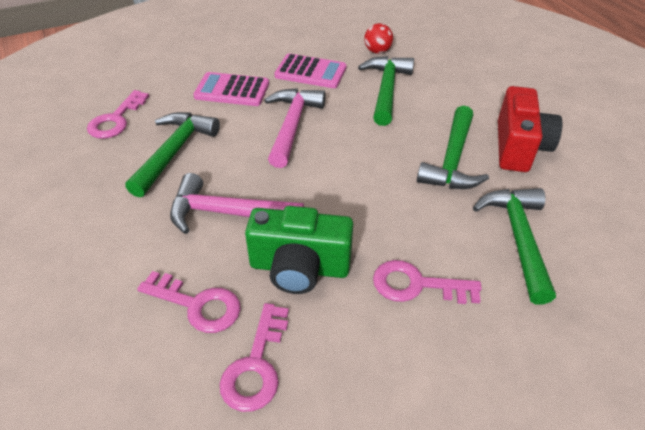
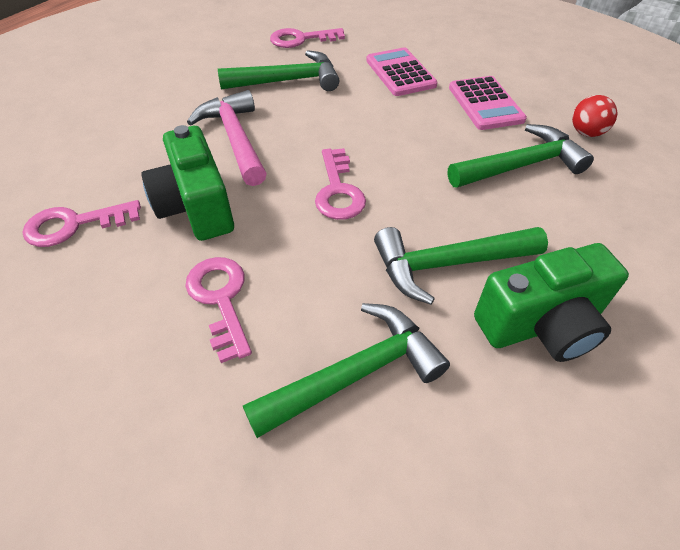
camera: 60 degrees right, 5 degrees up
pink key [137,271,241,333] -> pink key moved to [315,148,366,220]
pink hammer [265,88,326,168] -> none
red camera [498,86,563,172] -> green camera [474,243,629,362]

